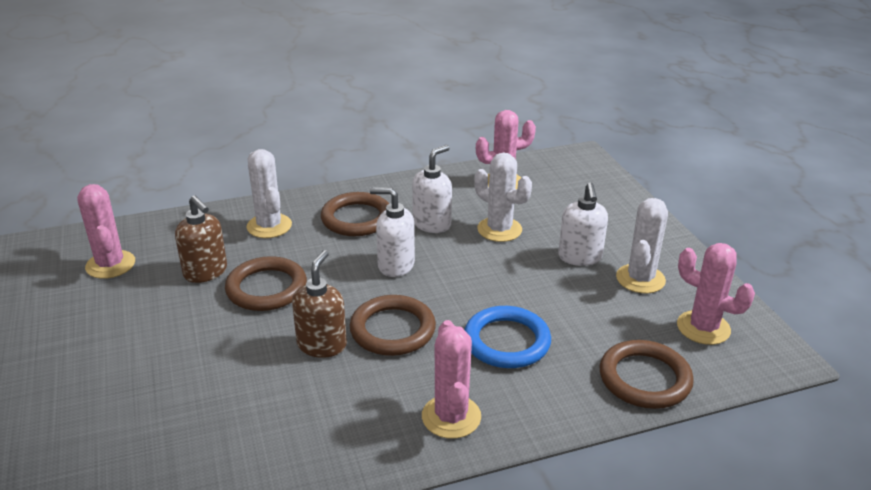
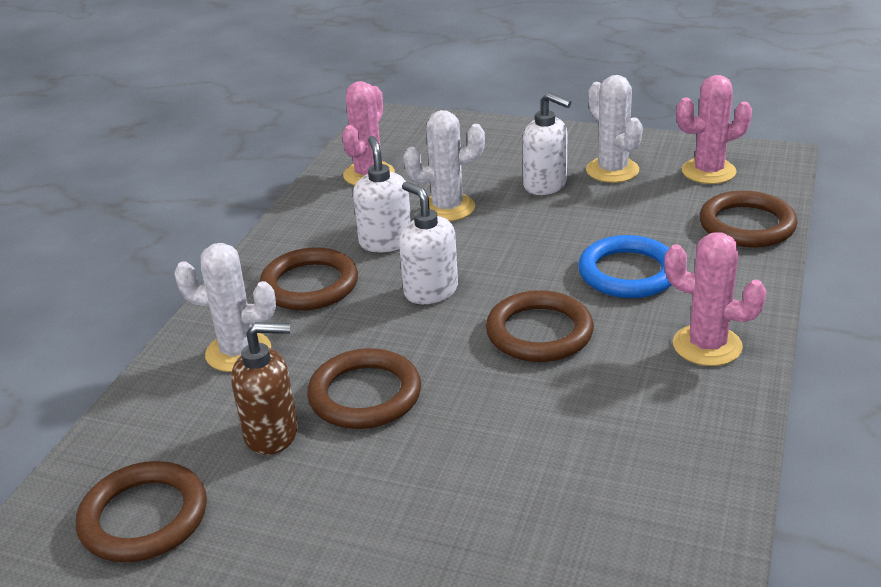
camera: 50 degrees left, 0 degrees up
pink cactus [77,184,135,279] -> brown ring [76,461,207,562]
brown soap dispenser [292,250,347,358] -> none
white soap dispenser [370,187,415,277] -> white soap dispenser turned 90 degrees clockwise [399,182,458,304]

